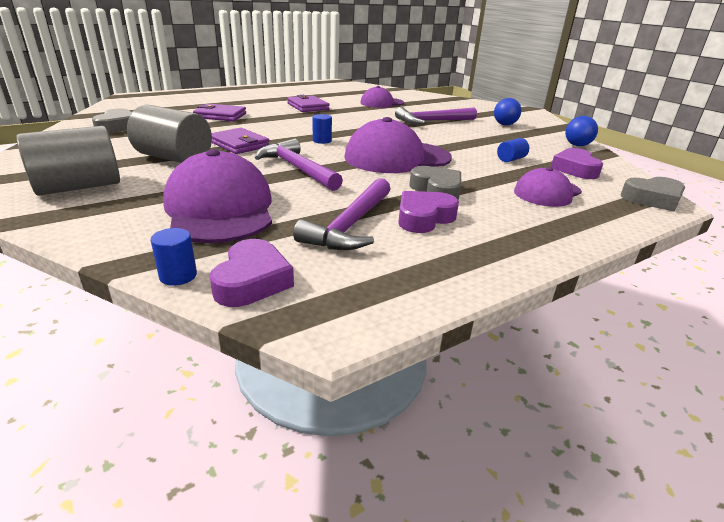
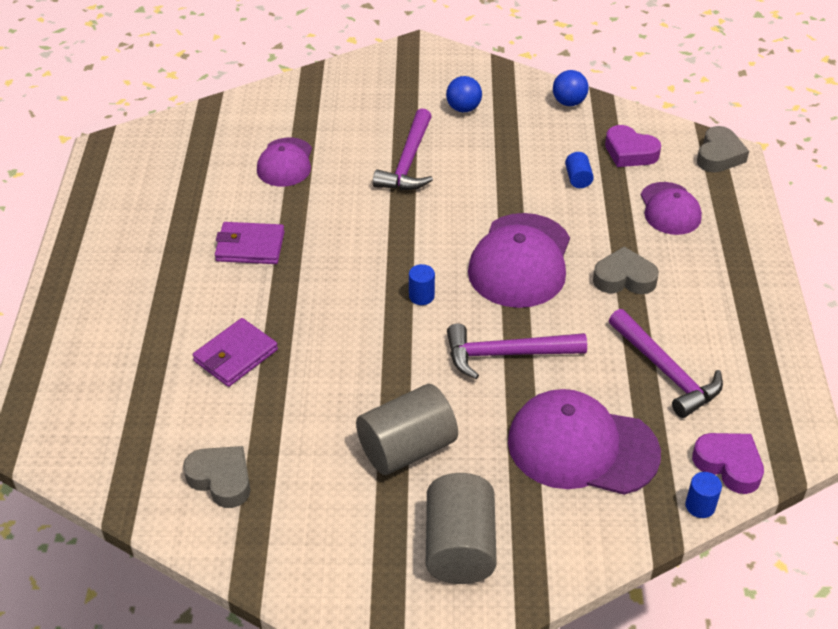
camera: 55 degrees left, 15 degrees up
purple wallet [212,128,269,154] -> none
purple heart [398,191,459,233] -> none

